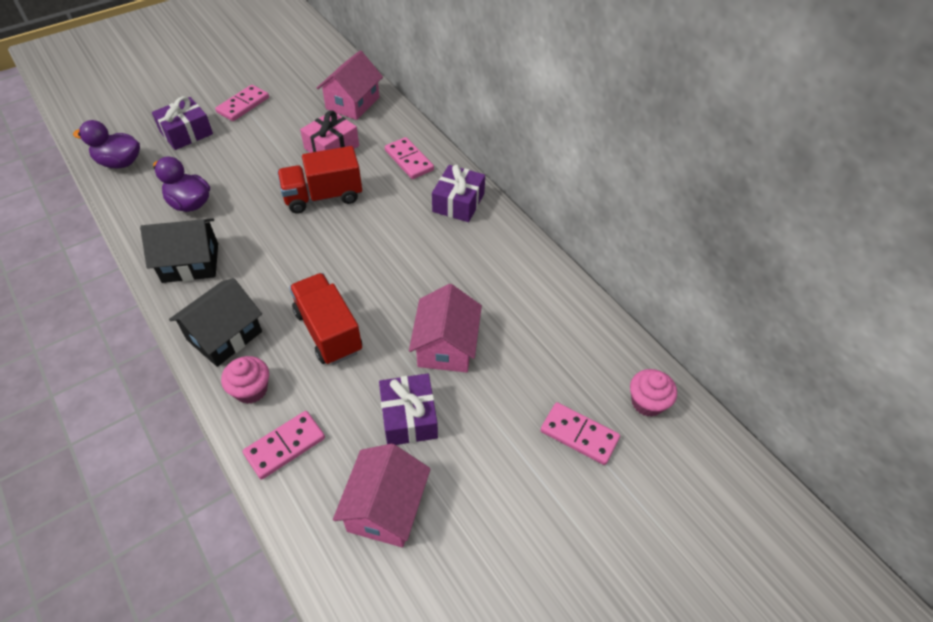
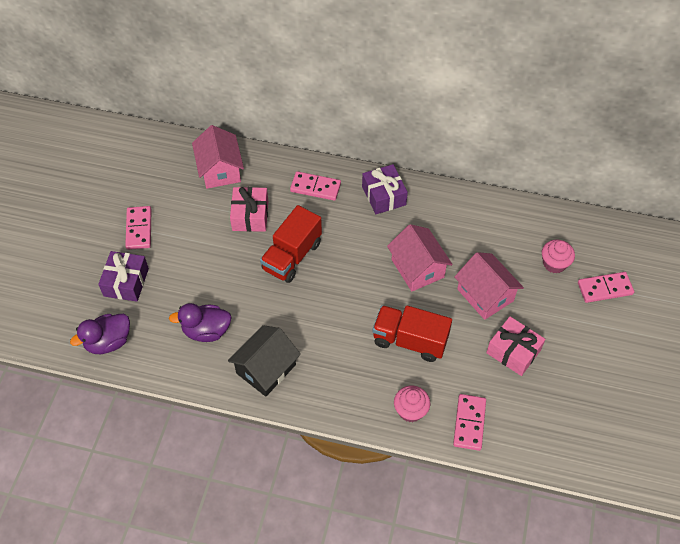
camera: 40 degrees left, 5 degrees up
black house [169,278,262,367] -> none
pink house [333,443,430,547] -> pink house moved to [387,224,453,292]
purple gift [379,374,438,445] -> pink gift [486,316,545,376]
pink cupcake [630,369,677,417] -> pink cupcake moved to [542,240,575,274]

